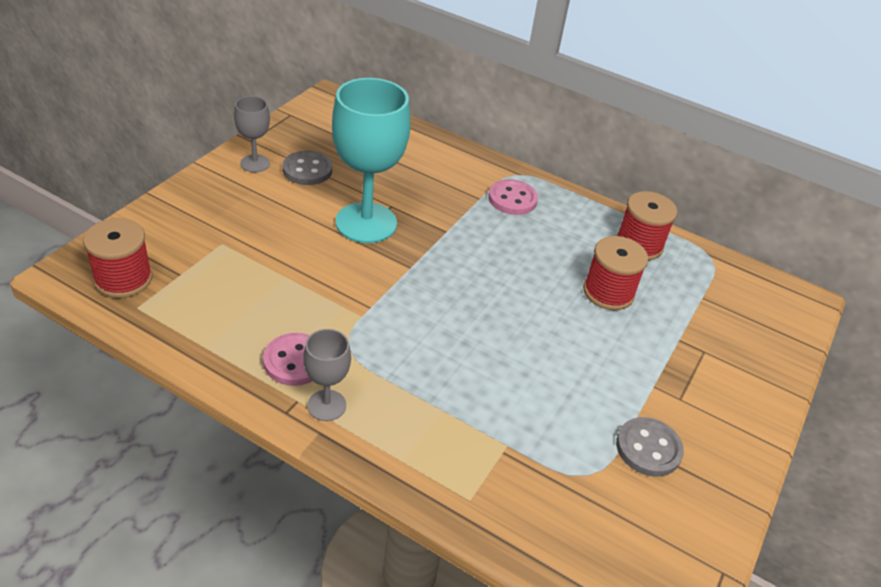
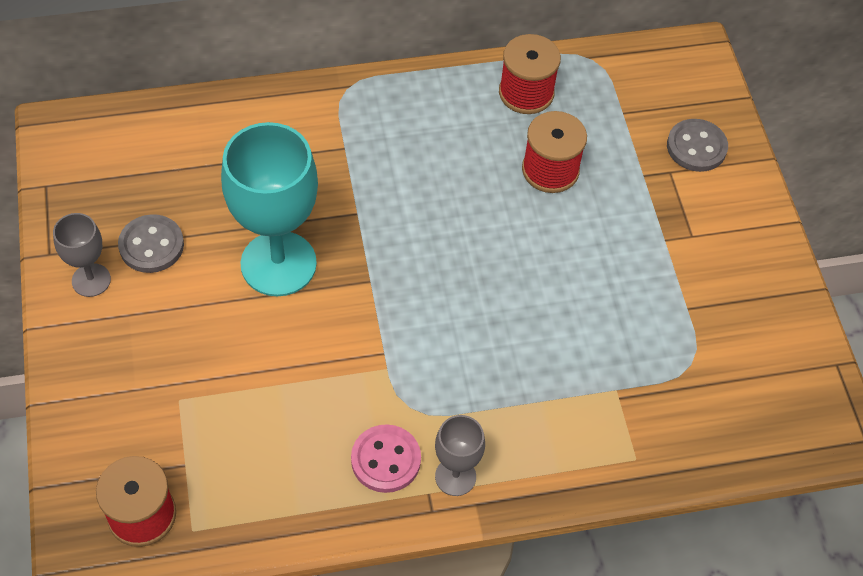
camera: 40 degrees left, 15 degrees up
pink button [488,179,538,215] -> none
grey button [616,417,684,477] -> grey button moved to [667,119,728,172]

